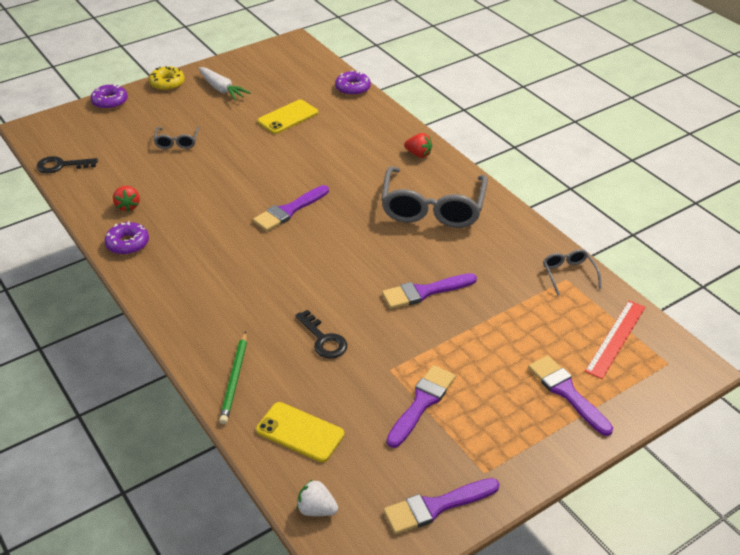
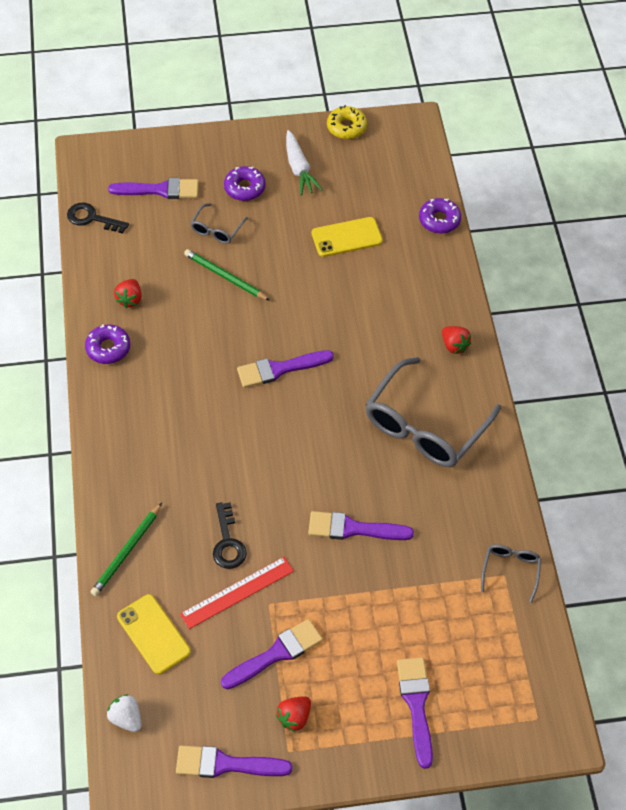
camera: 25 degrees right, 15 degrees up
purple donut [90,83,128,110] -> purple donut moved to [224,166,266,201]
yellow donut [149,66,185,91] -> yellow donut moved to [327,105,367,139]
red ruler [585,301,645,379] -> red ruler moved to [180,557,294,629]
none -> purple brush [108,178,199,199]
none -> green pencil [184,249,270,301]
none -> red strawberry [276,696,311,732]

